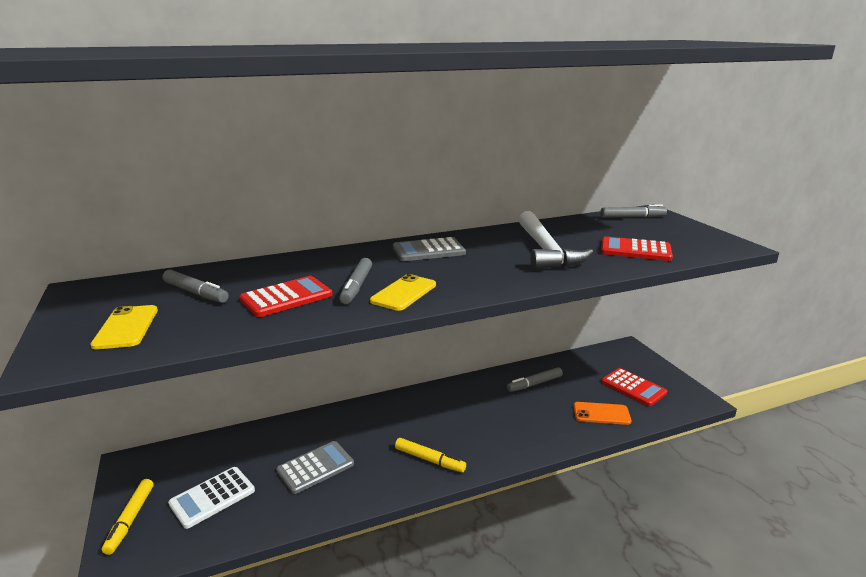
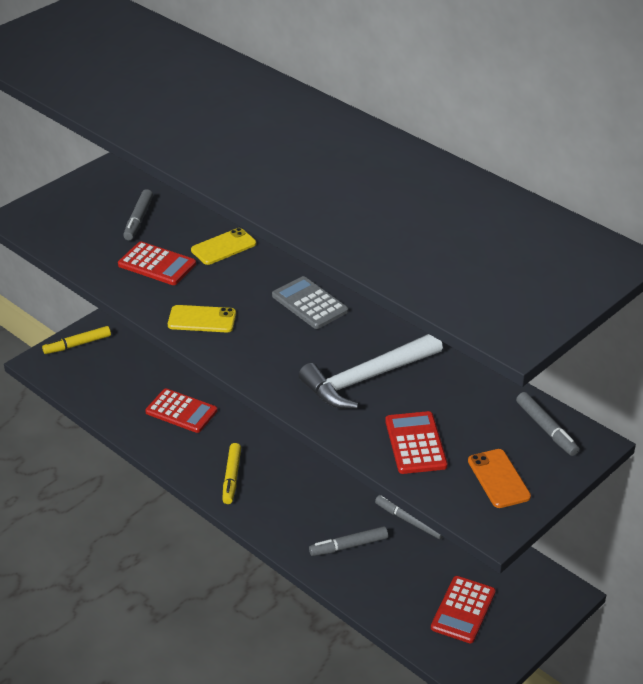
camera: 65 degrees right, 15 degrees up
yellow phone [90,305,158,349] -> yellow phone moved to [191,228,256,265]
white calculator [168,467,255,529] -> none
grey calculator [276,441,354,494] -> red calculator [145,388,217,433]
grey marker [339,258,372,304] -> grey marker moved to [309,526,388,556]
orange phone [573,402,631,425] -> orange phone moved to [468,449,531,508]

